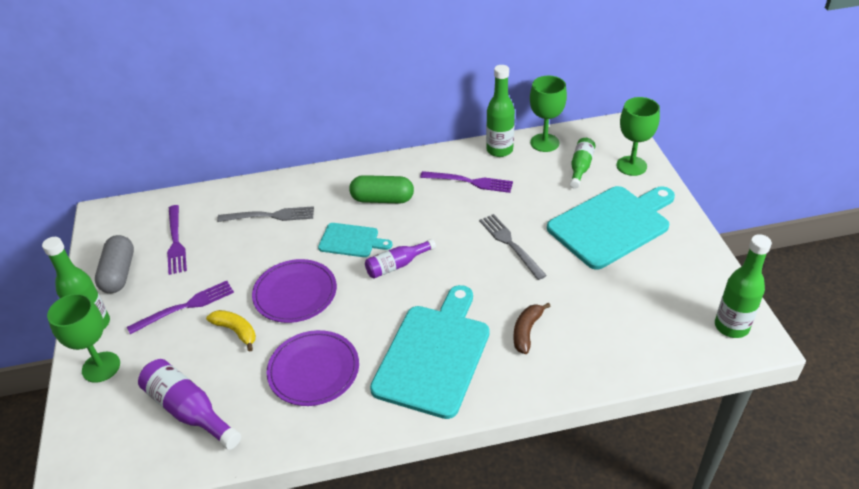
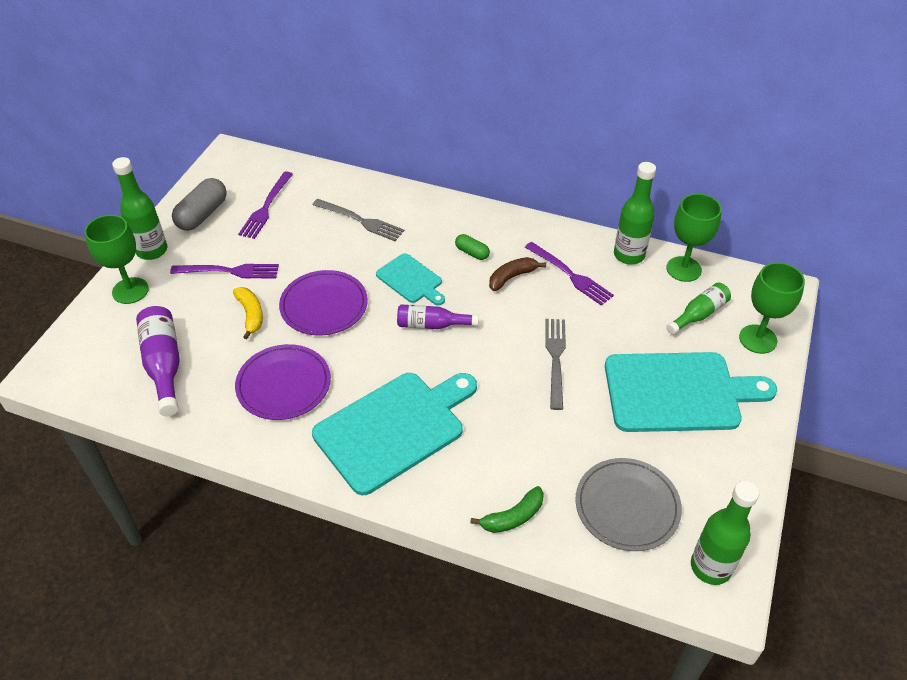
camera: 30 degrees right, 5 degrees up
green capsule [349,175,414,203] -> green capsule [455,234,490,260], size x0.55
brown banana [514,302,551,354] -> brown banana moved to [489,257,546,291]
none -> green banana [470,486,544,533]
none -> grey plate [575,458,682,551]

